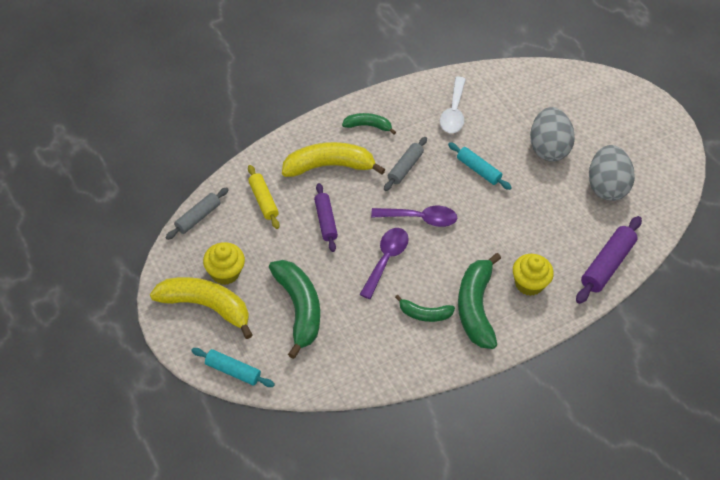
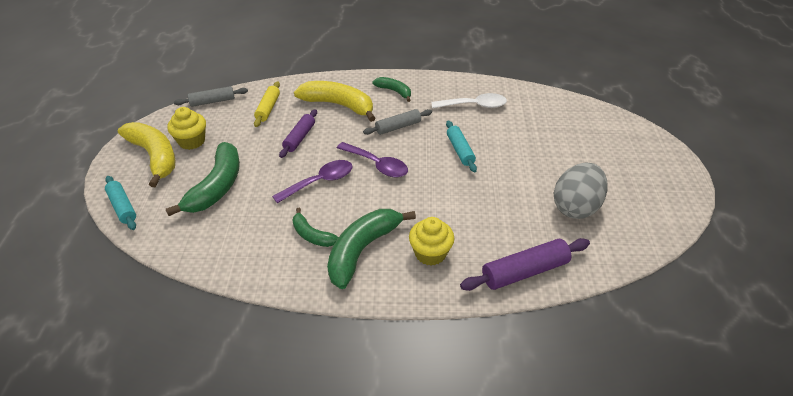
camera: 35 degrees right, 10 degrees down
white spoon [440,77,466,133] -> white spoon turned 135 degrees counterclockwise [431,93,507,109]
grey egg [530,107,575,162] -> none

